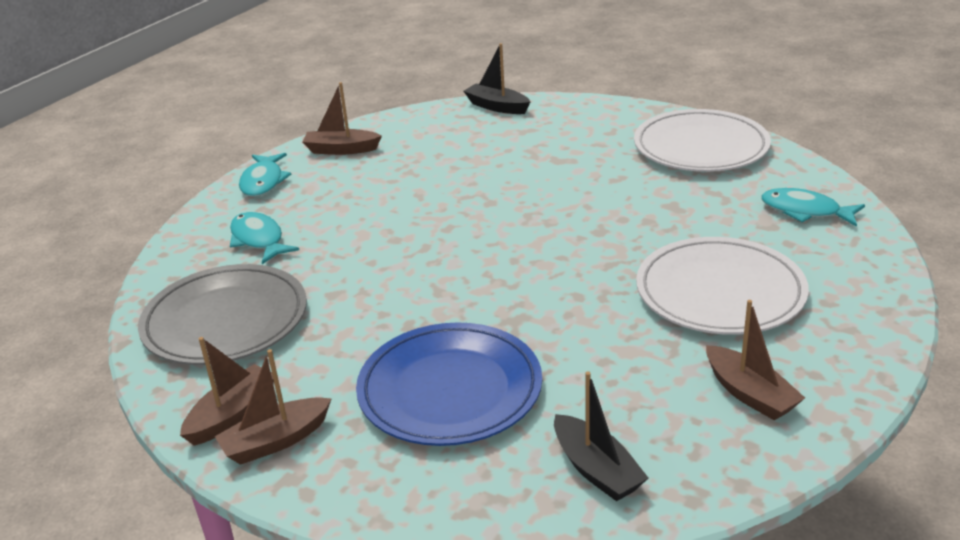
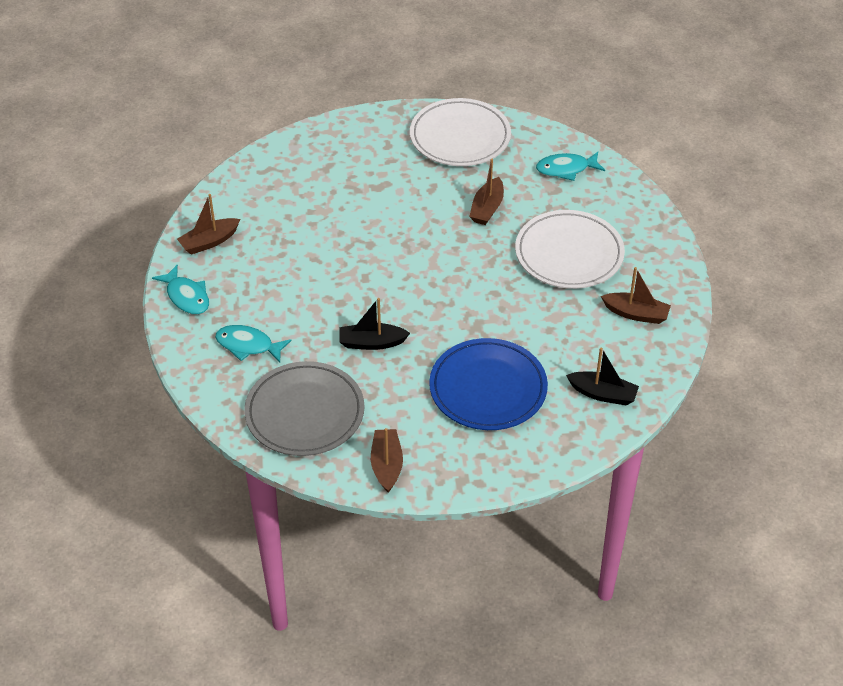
camera: 40 degrees left, 15 degrees up
brown boat [215,349,332,465] -> brown boat moved to [469,159,504,225]
black boat [464,43,530,114] -> black boat moved to [340,298,410,350]

